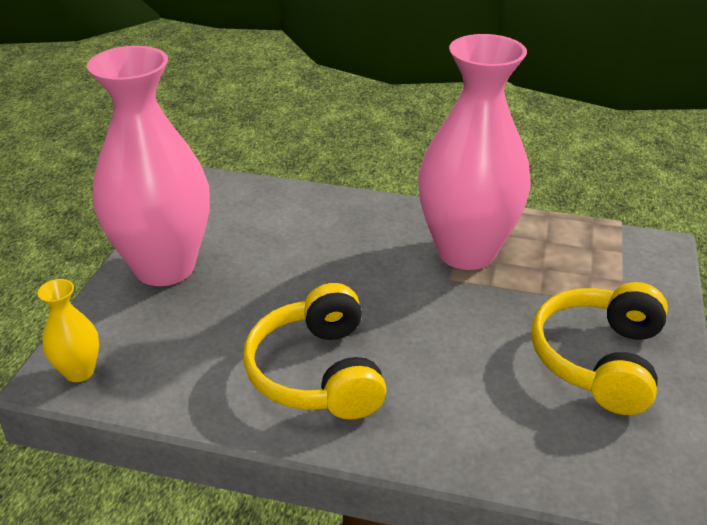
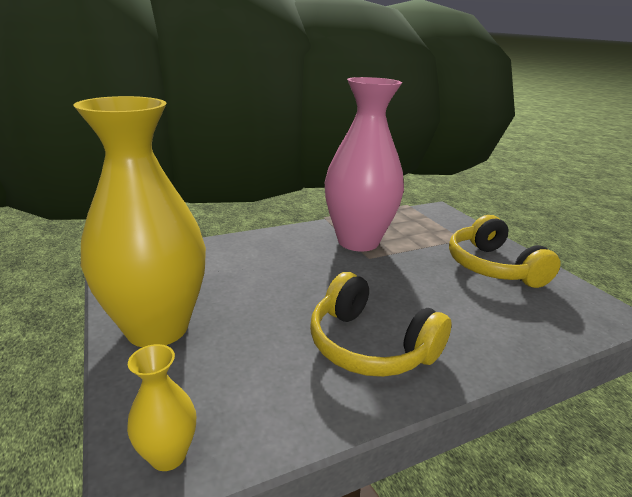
camera: 40 degrees left, 10 degrees down
pink vase [87,46,210,286] -> yellow vase [73,96,206,347]

